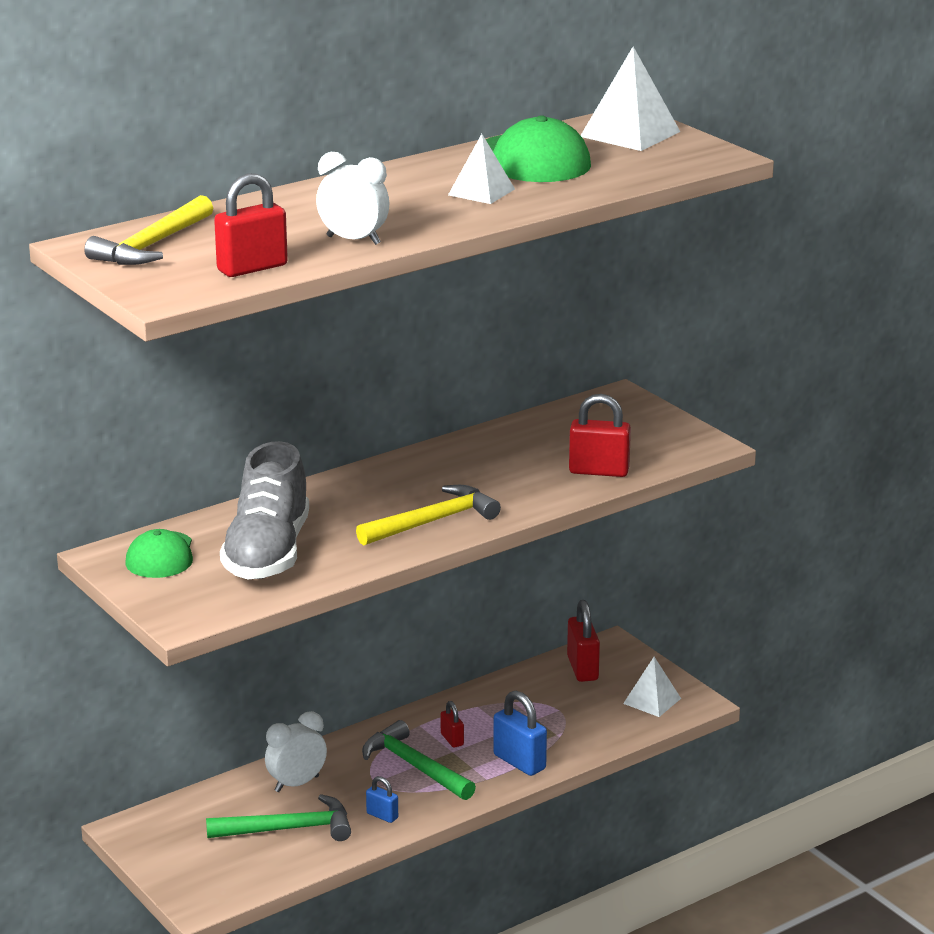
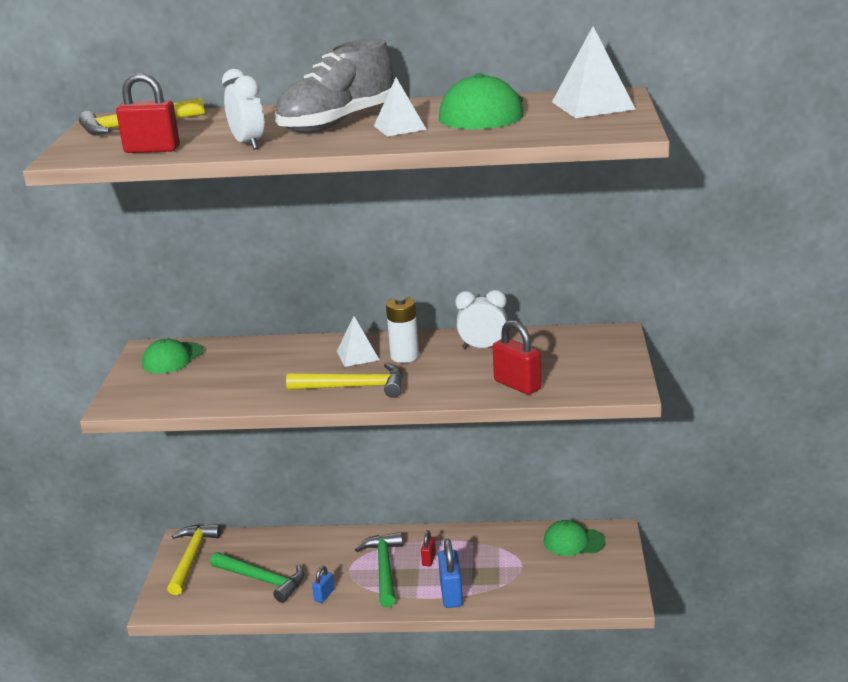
camera: 40 degrees right, 0 degrees up
grey shoe [220,441,309,579] -> grey shoe moved to [275,38,394,133]
white clock [265,711,327,792] -> white clock moved to [455,290,507,349]
blue padlock [366,776,398,823] -> blue padlock turned 45 degrees clockwise [312,566,334,603]
red padlock [567,600,600,682] -> green cap [543,520,605,556]
white pyramid [623,657,681,717] -> white pyramid moved to [337,316,379,367]
none -> yellow hammer [167,524,221,595]
none -> white battery [386,296,419,363]

